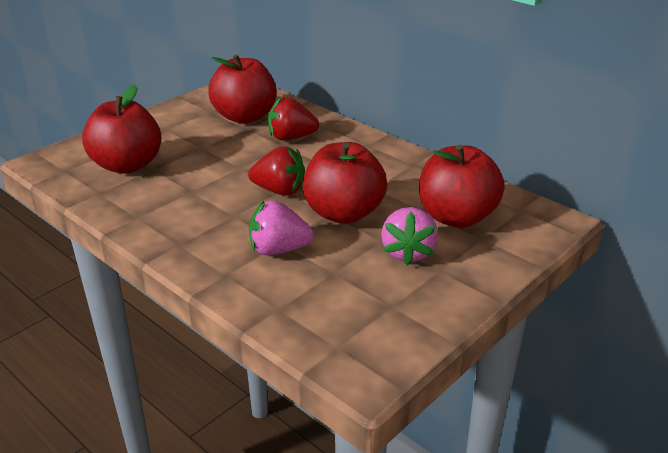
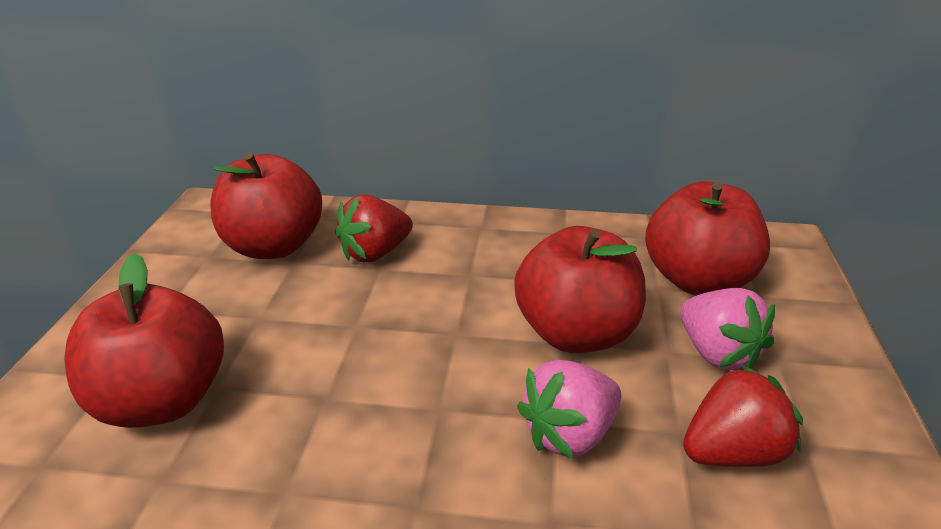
camera: 35 degrees left, 0 degrees up
red strawberry [248,146,305,196] -> red strawberry moved to [683,365,803,467]

